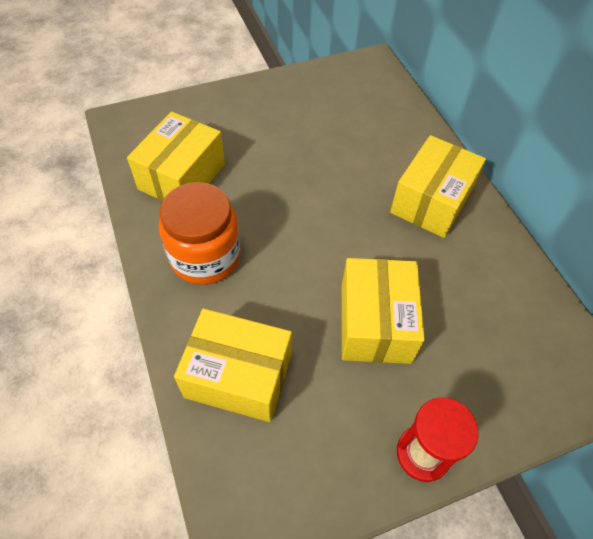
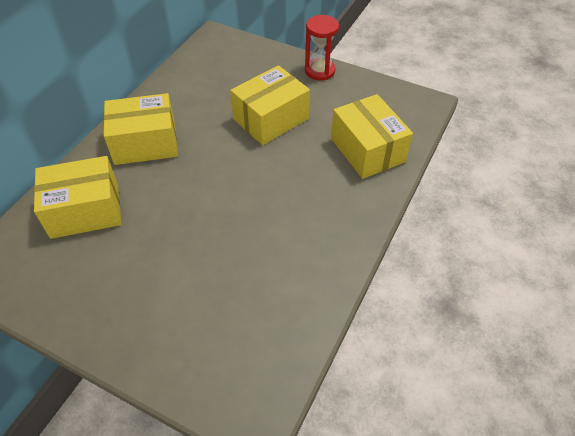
camera: 130 degrees left, 5 degrees down
yellow box [127,112,225,201] -> yellow box moved to [34,156,121,239]
orange jar [159,182,241,285] -> none

